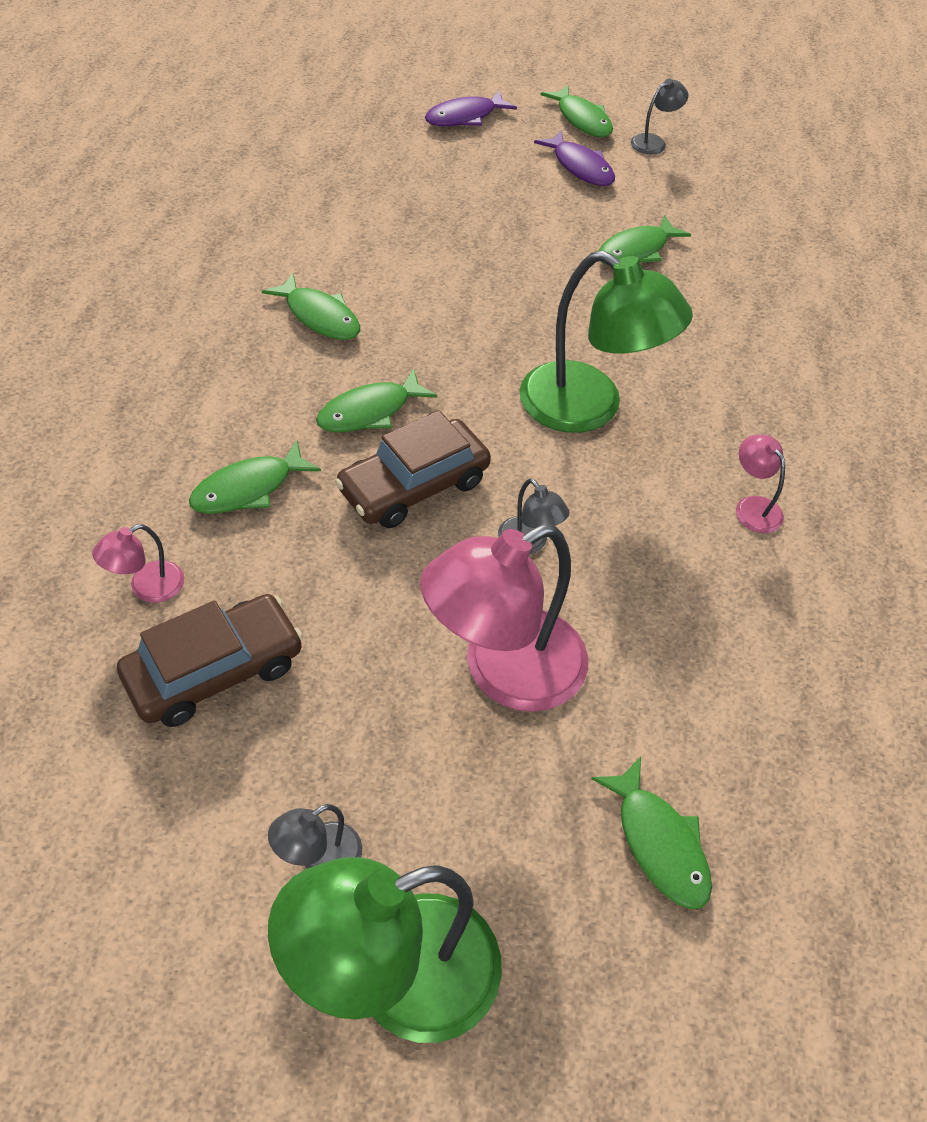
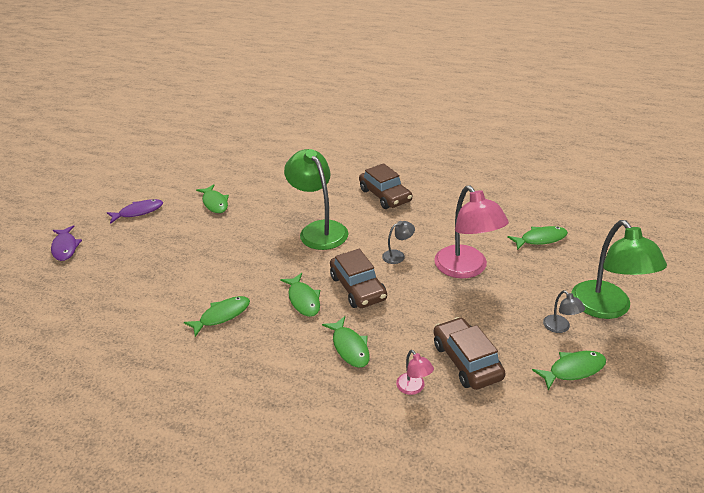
camera: 75 degrees left, 15 degrees down
green lamp [520,251,693,433] -> green lamp turned 75 degrees counterclockwise [284,149,348,250]
green fish [541,85,613,137] -> green fish moved to [532,351,606,390]
grey lamp [631,79,688,154] -> none
pink lamp [736,435,785,533] -> brown car [359,163,412,209]

